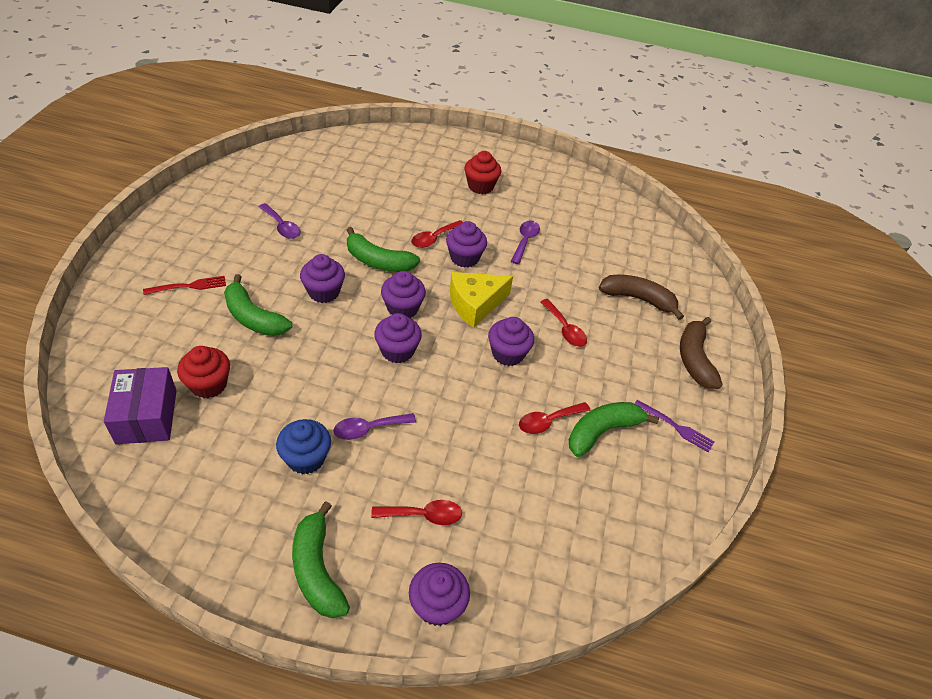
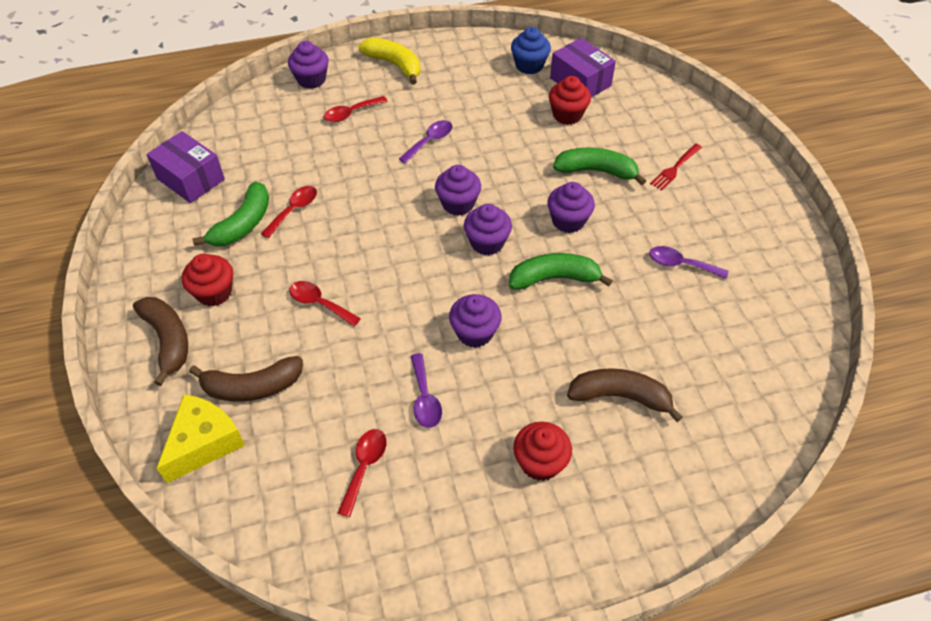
camera: 155 degrees right, 5 degrees up
blue cupcake [276,419,331,474] -> blue cupcake moved to [511,27,551,74]
green banana [292,501,350,618] -> yellow banana [358,38,420,85]
red spoon [411,220,463,248] -> red spoon moved to [338,429,386,517]
yellow cheese [450,272,513,328] -> yellow cheese moved to [156,394,245,483]
purple cupcake [488,317,534,366] -> none
purple fork [634,400,715,452] -> none
none -> purple box [146,131,225,203]
none -> red cupcake [182,254,233,306]
none -> brown banana [567,368,683,422]

